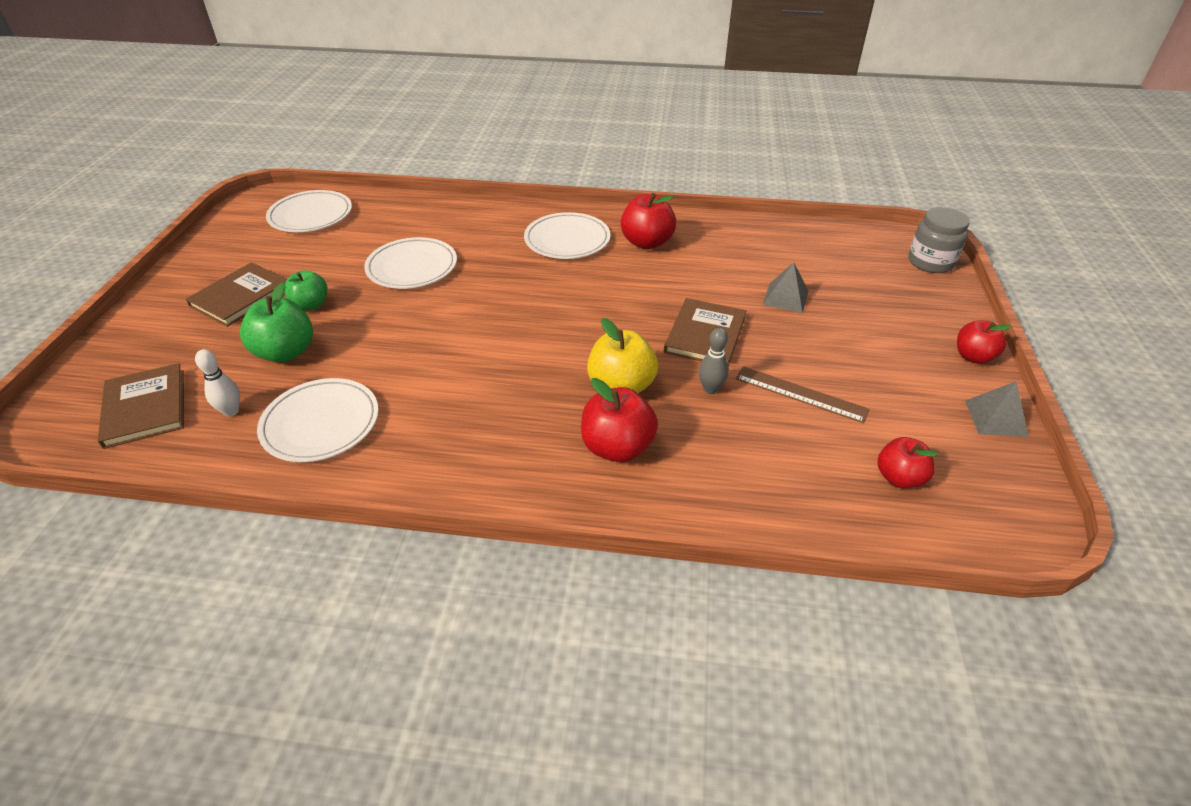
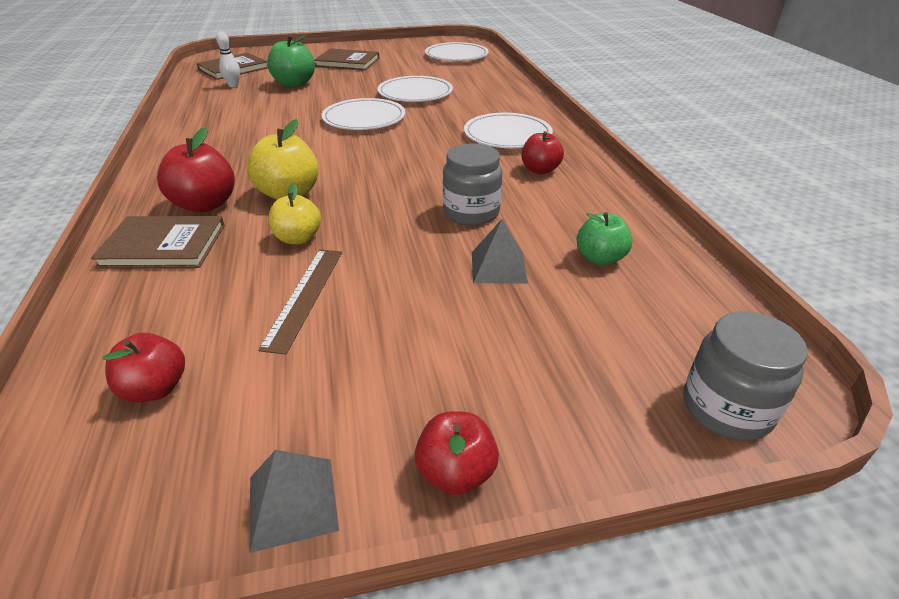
camera: 70 degrees right, 5 degrees down
white plate [257,378,379,462] -> white plate moved to [321,98,405,130]
green apple [284,270,327,311] -> green apple moved to [577,212,633,266]
red apple [621,193,676,249] -> red apple [522,131,564,174], size x0.67
brown book [664,298,746,367] -> brown book moved to [91,216,225,268]
grey bowling pin [699,328,729,394] -> yellow apple [269,183,321,244]
none -> grey jar [443,144,502,226]

